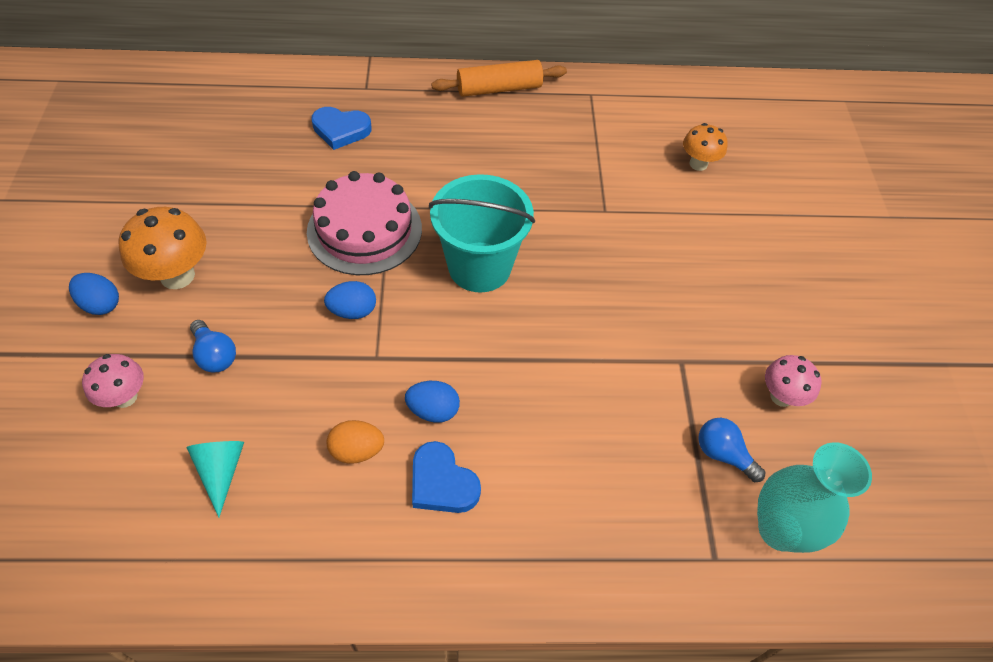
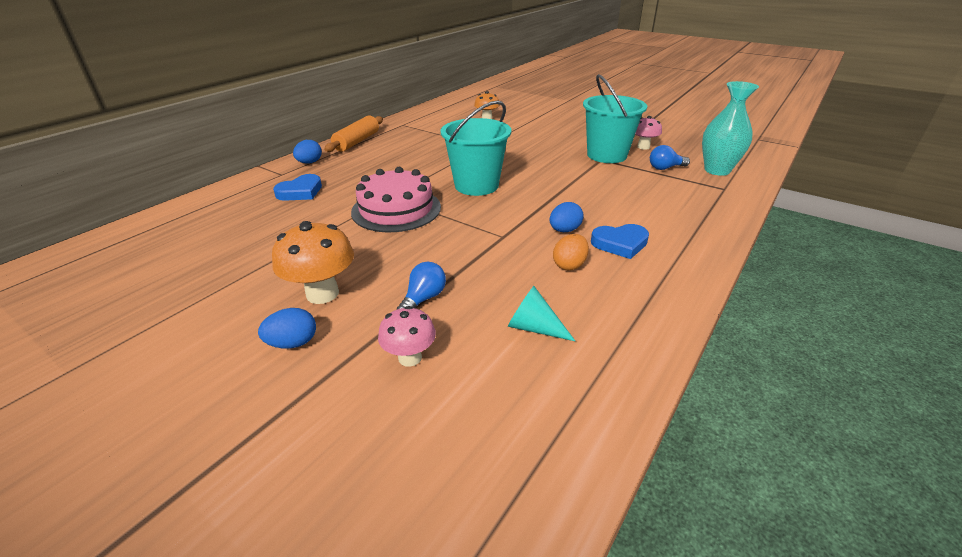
camera: 50 degrees left, 20 degrees down
blue light bulb [190,320,236,372] -> blue light bulb turned 60 degrees counterclockwise [397,262,446,309]
blue egg [324,281,376,319] -> blue egg moved to [293,140,322,164]
none -> turquoise bucket [583,74,647,163]

